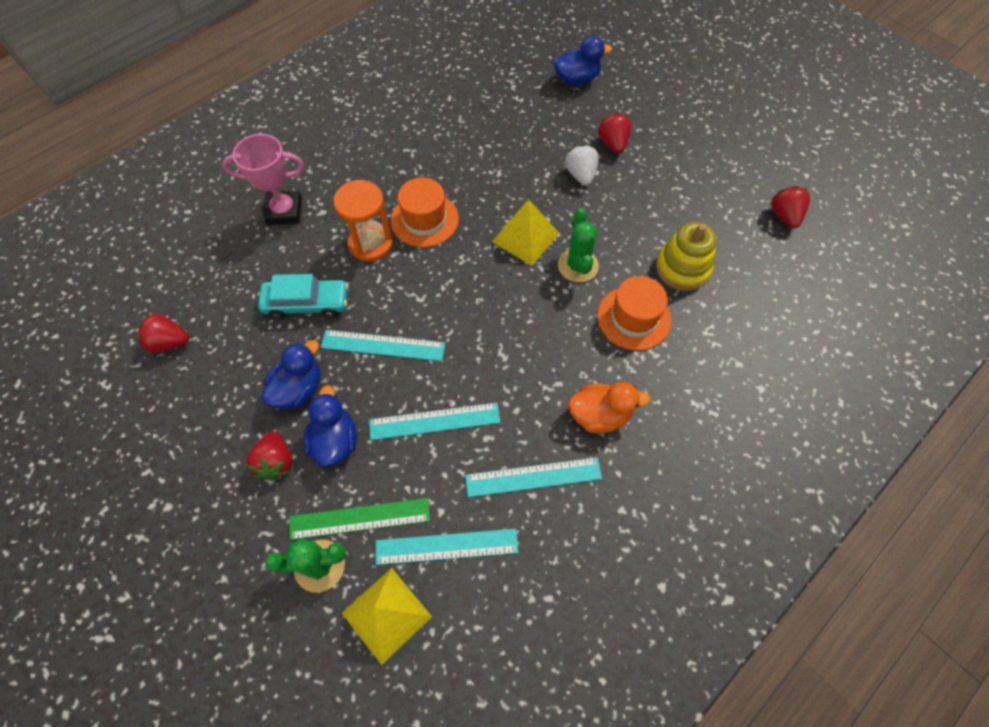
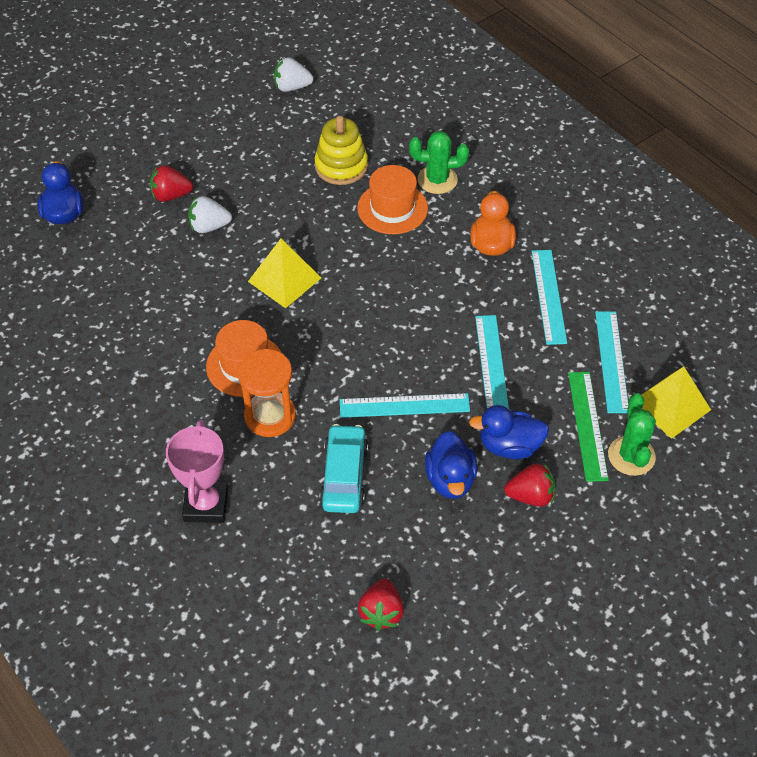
camera: 85 degrees left, 10 degrees down
blue duck [262,340,321,409] -> blue duck turned 135 degrees counterclockwise [425,431,477,499]
turquoise ruler [321,330,445,361] -> turquoise ruler turned 75 degrees clockwise [340,393,470,418]
green cactus [558,208,599,283] -> green cactus moved to [409,131,469,194]
red strawberry [771,186,810,228] -> white strawberry [274,57,313,92]

